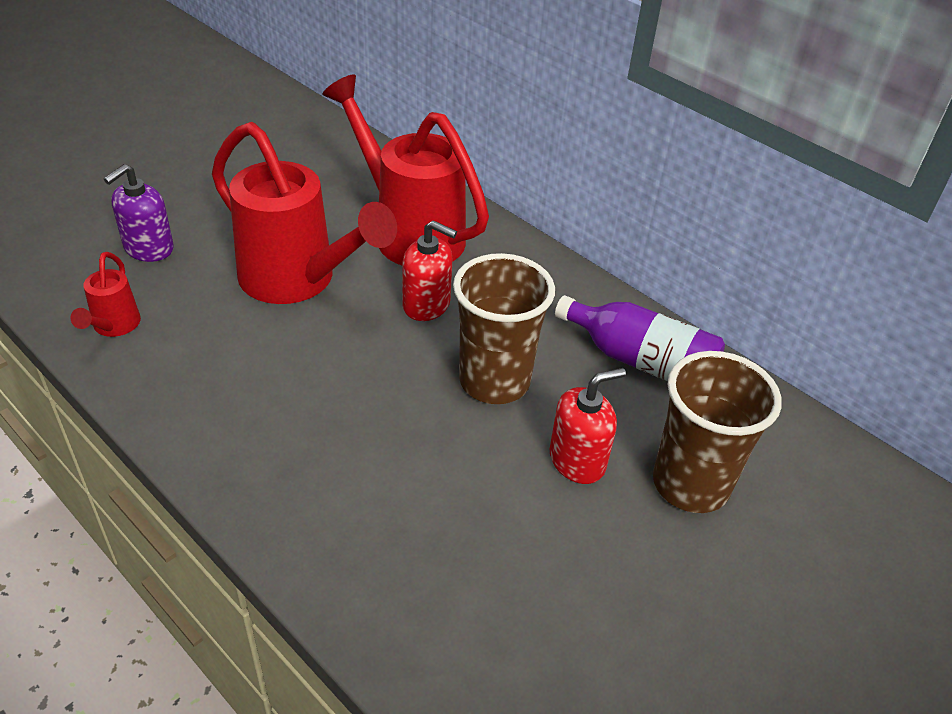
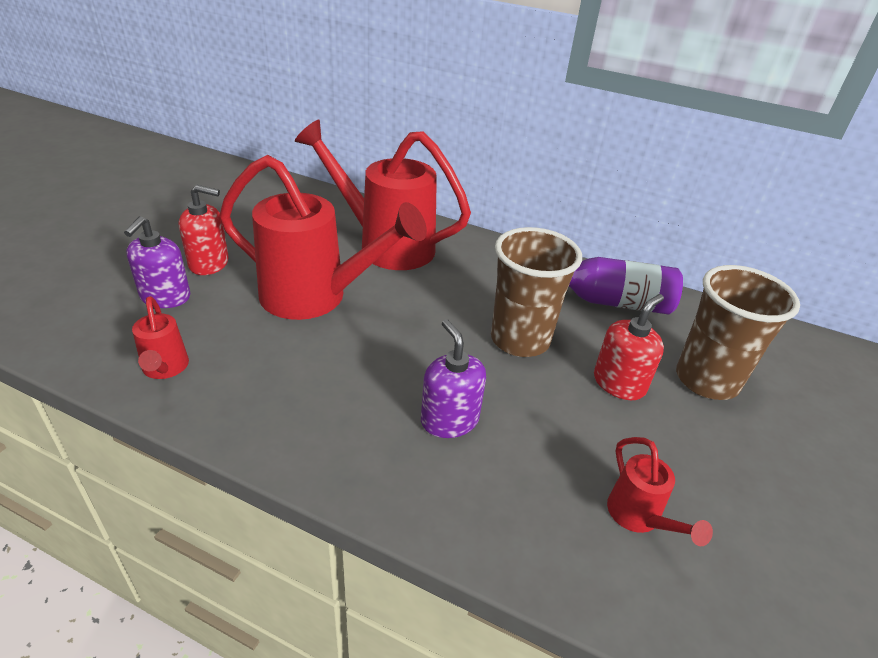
camera: 20 degrees left, 5 degrees down
red soap dispenser [403,220,457,321] -> red soap dispenser moved to [179,185,229,275]
none -> purple soap dispenser [421,319,486,438]
none -> red watering can [607,437,713,546]

